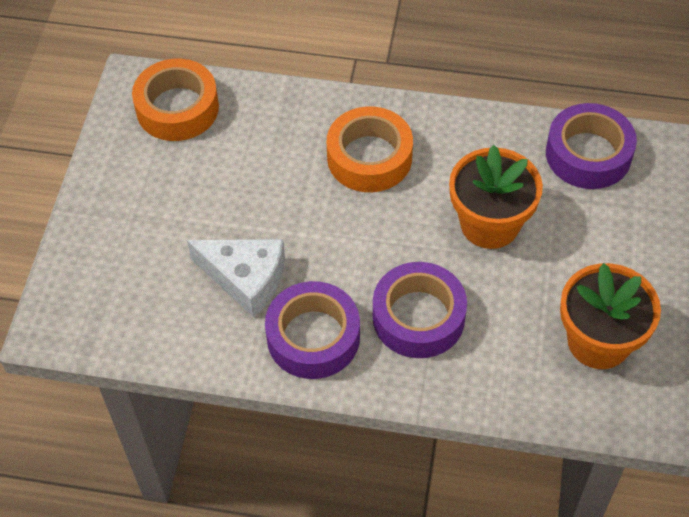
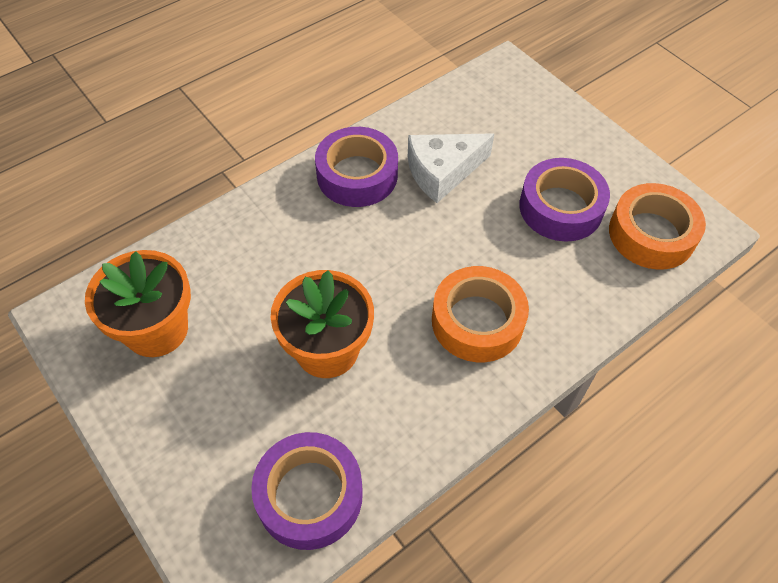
camera: 130 degrees right, 0 degrees up
purple tape [373,262,467,358] -> purple tape moved to [519,158,610,242]

